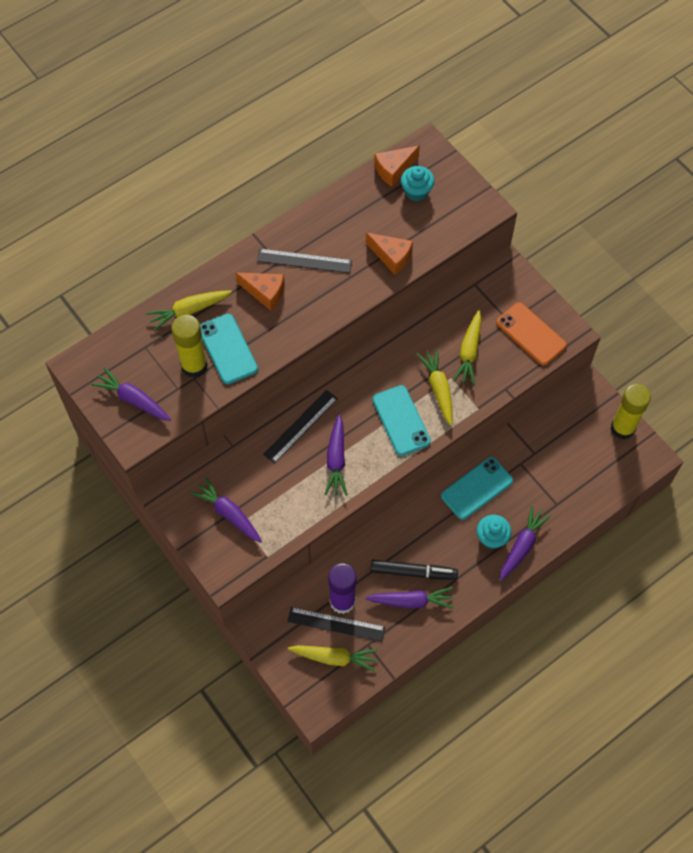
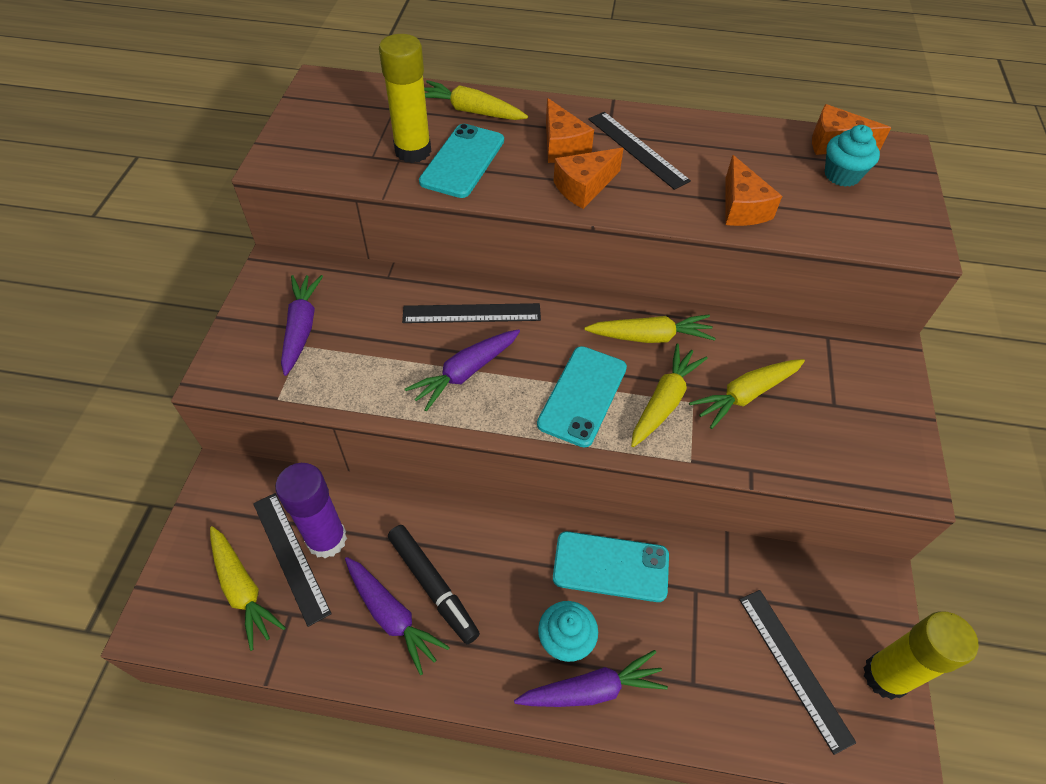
camera: 45 degrees right, 10 degrees down
purple carrot [91,367,171,421] -> none
orange phone [496,302,567,365] -> none
none -> orange cheese [554,148,624,209]
none -> yellow carrot [584,314,716,343]
none -> black ruler [739,590,856,755]

